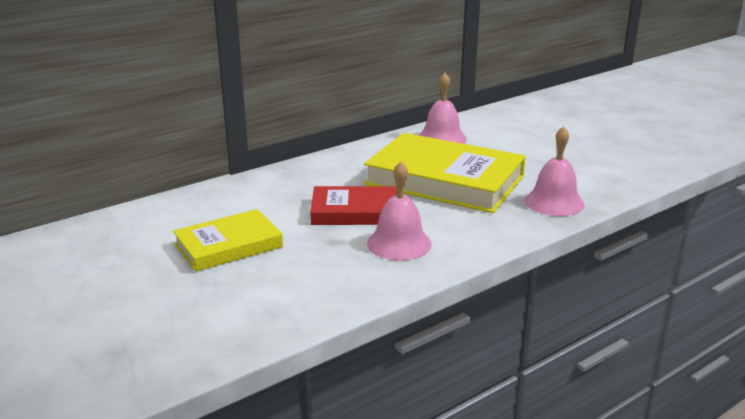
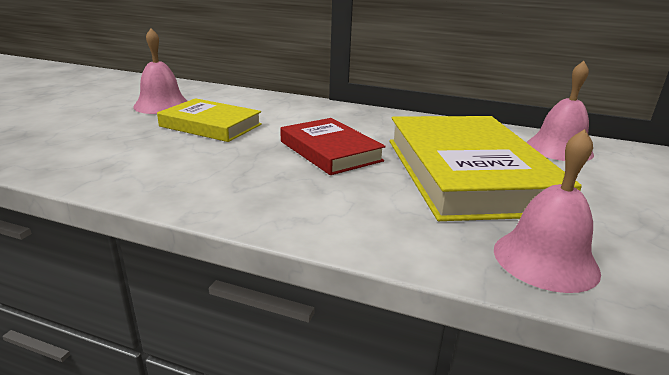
camera: 55 degrees right, 0 degrees up
pink bell [367,161,432,260] -> pink bell moved to [133,28,187,114]

